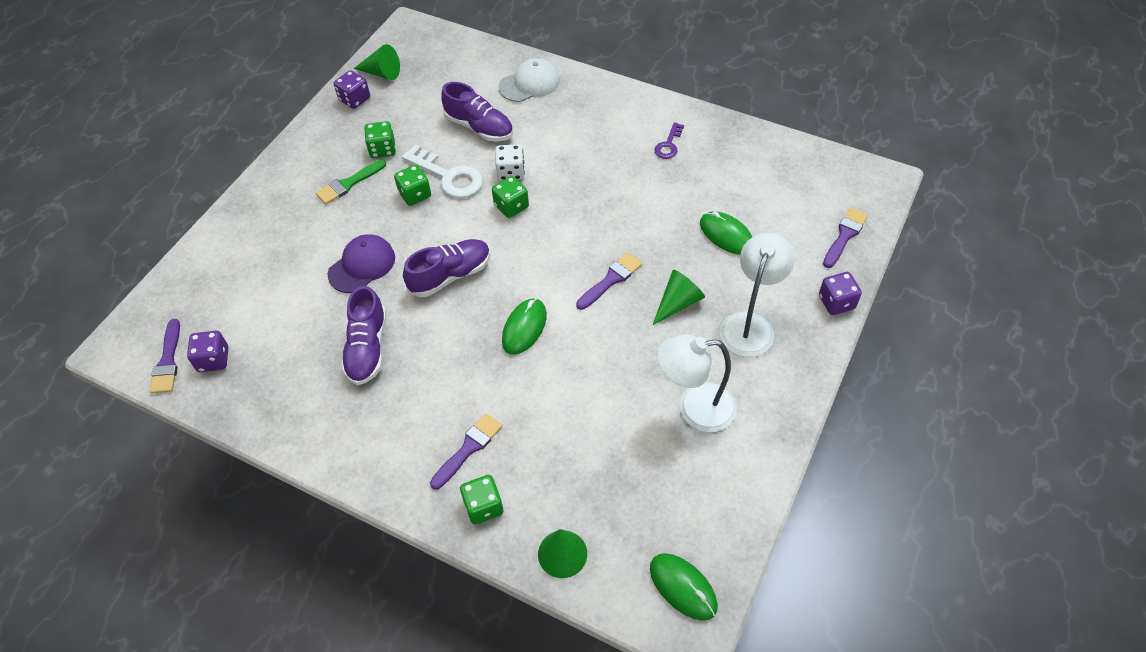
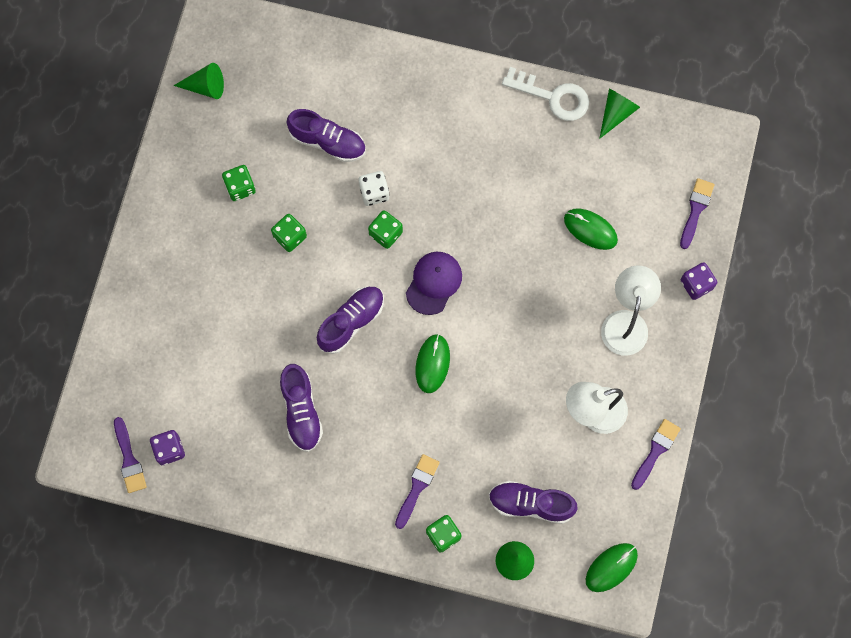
camera: 15 degrees left, 20 degrees up
green brush [316,160,386,204] -> none
purple cap [328,234,395,293] -> purple cap moved to [406,252,462,315]
purple dice [334,70,370,109] -> none
white key [402,144,483,198] -> white key moved to [502,67,589,121]
white cap [499,58,560,102] -> none
purple brush [576,253,642,310] -> purple brush moved to [631,419,681,490]
green mouse [650,553,718,621] -> green mouse turned 75 degrees counterclockwise [586,543,638,592]
green cone [653,270,705,325] -> green cone moved to [599,88,640,139]
purple key [654,122,684,159] -> none
none -> purple shoe [489,481,578,524]

